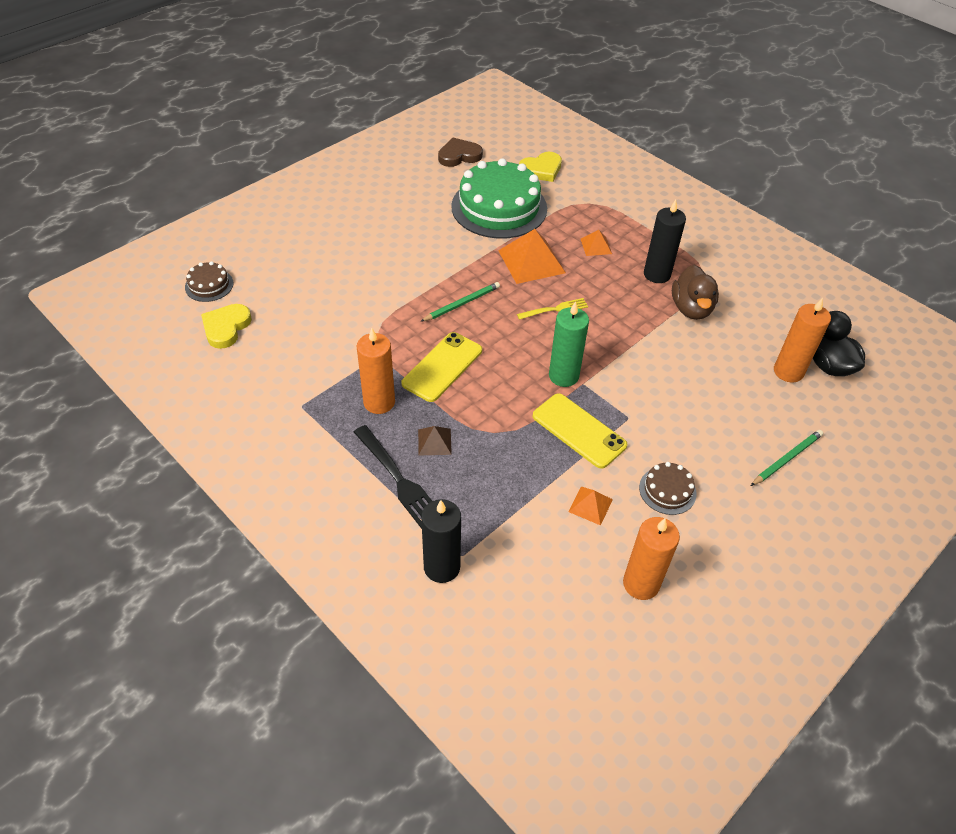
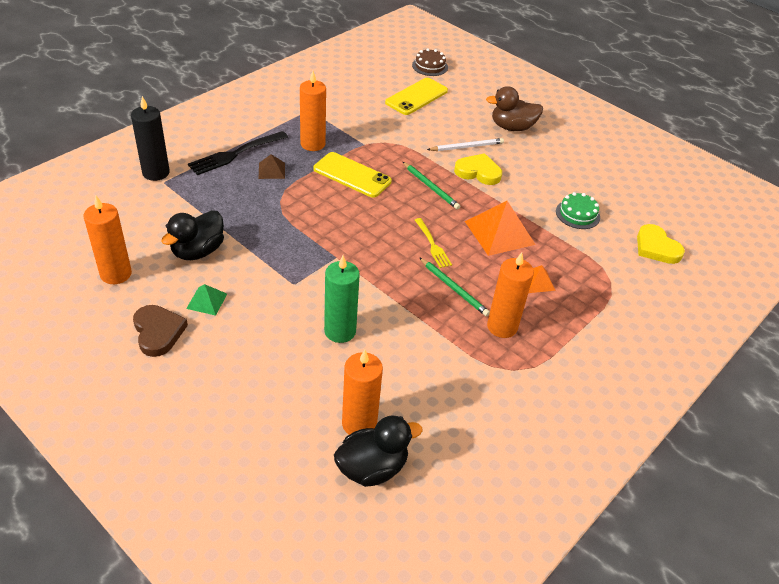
camera: 85 degrees right, 5 degrees down
yellow heart [201,304,252,349] -> yellow heart moved to [454,153,502,185]
brown heart [438,138,483,167] -> brown heart moved to [133,305,188,357]
green cake [451,158,547,239] -> green cake [556,192,600,229], size x0.45
yellow phone [532,393,627,469] -> yellow phone moved to [385,78,448,115]
green candle [549,301,589,387] -> green candle moved to [324,255,360,343]
orange pyramid [568,486,613,525] -> black duck [161,210,224,260]
brown cake [639,462,697,515] -> green pyramid [186,284,227,316]
black candle [644,200,686,283] -> orange candle [487,252,534,338]
brown duck [672,265,719,320] -> brown duck moved to [486,86,543,131]
green pencil [751,430,823,486] -> green pencil moved to [419,257,490,316]
none -> white pencil [427,138,504,151]

